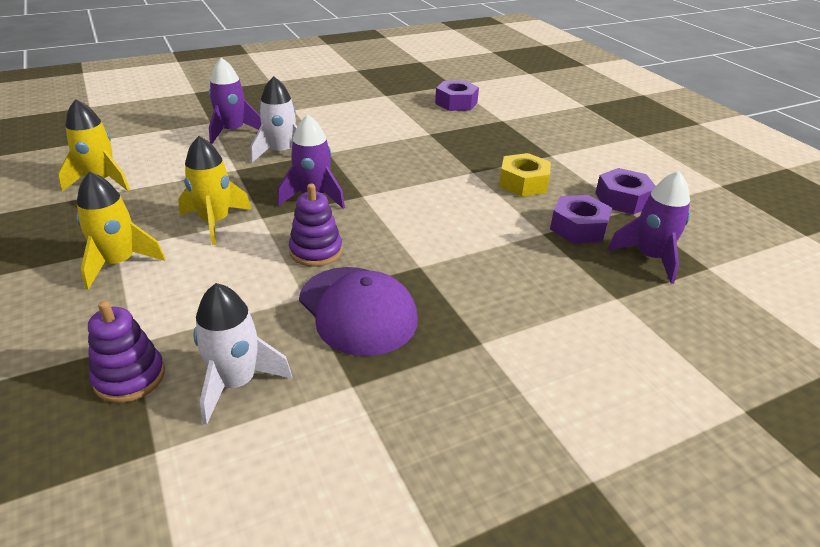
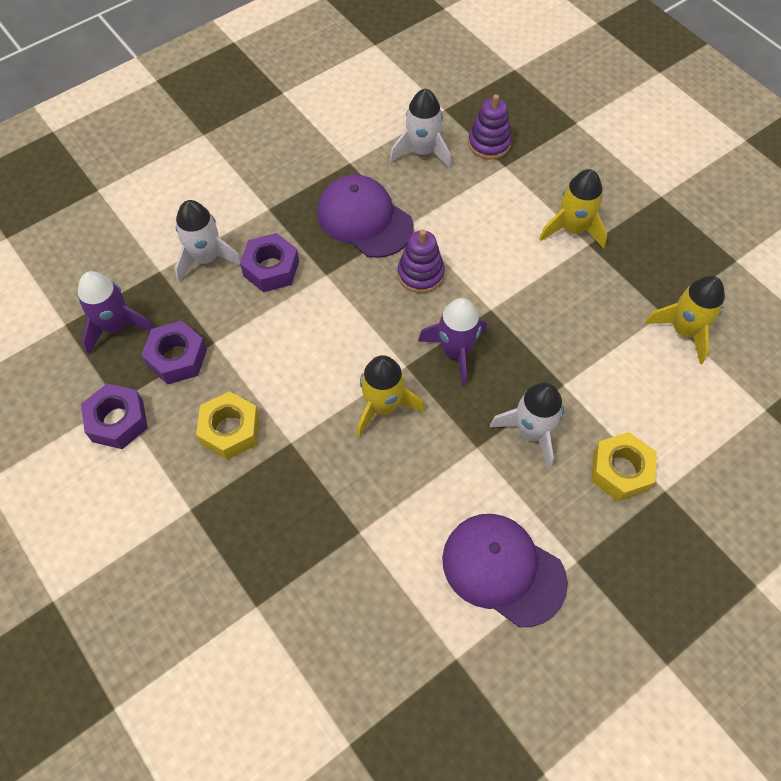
camera: 170 degrees right, 25 degrees up
yellow rocket [178,136,252,245] -> yellow rocket moved to [357,355,425,438]
purple rocket [209,58,261,144] -> yellow nut [591,432,657,502]
purple nut [435,80,479,111] -> purple nut moved to [240,233,299,292]
none -> white rocket [175,200,241,282]
none -> purple cap [442,514,568,627]

